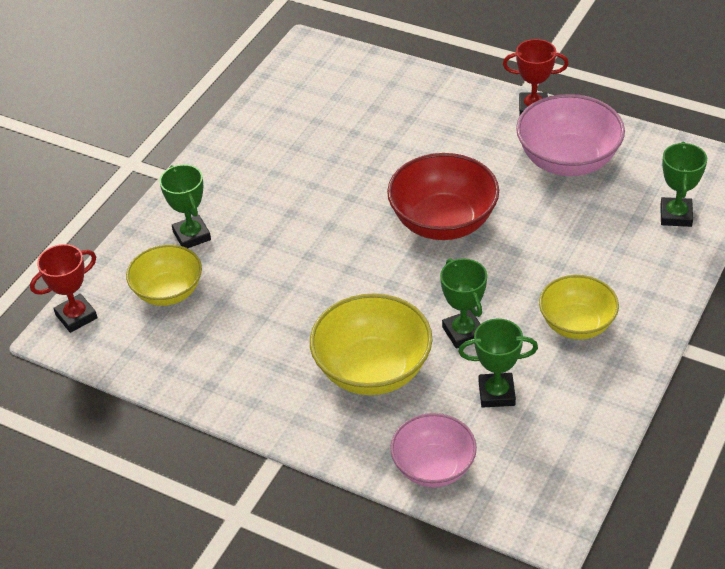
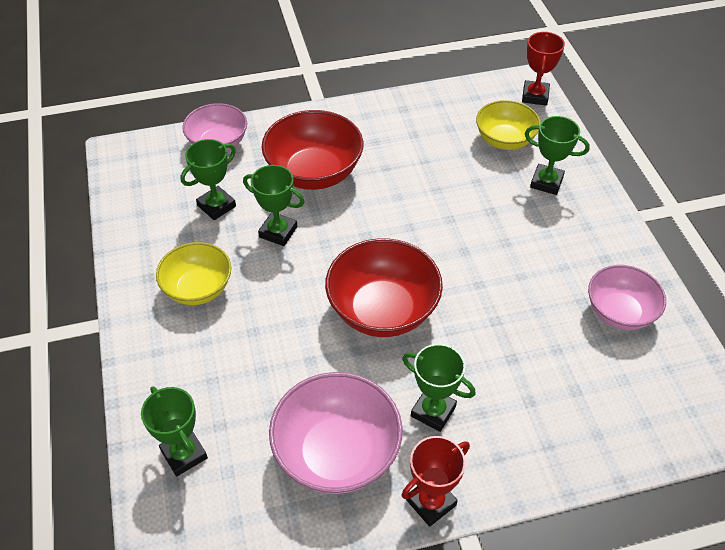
camera: 135 degrees right, 5 degrees up
yellow bowl [310,293,432,395] -> red bowl [262,110,364,190]
none -> green trophy [402,344,476,432]
none -> pink bowl [588,265,666,330]

